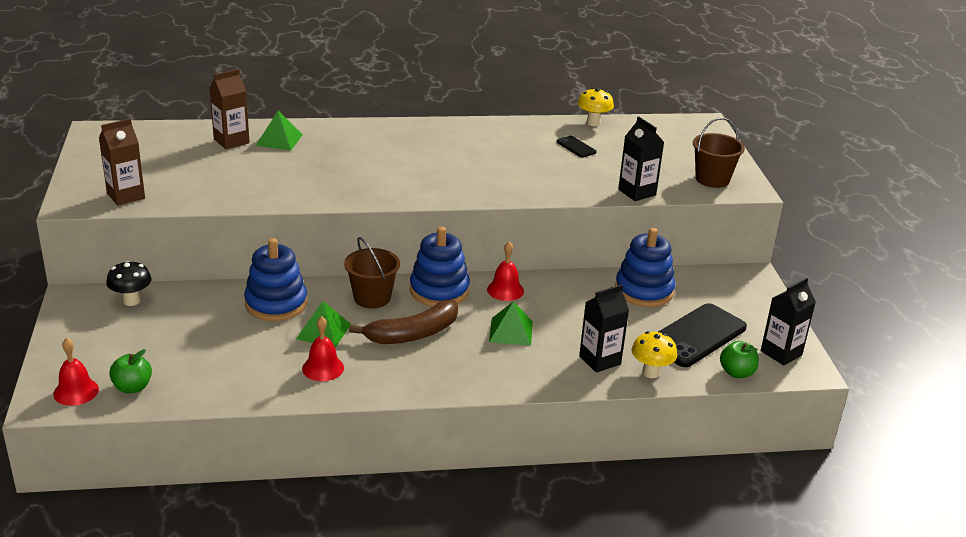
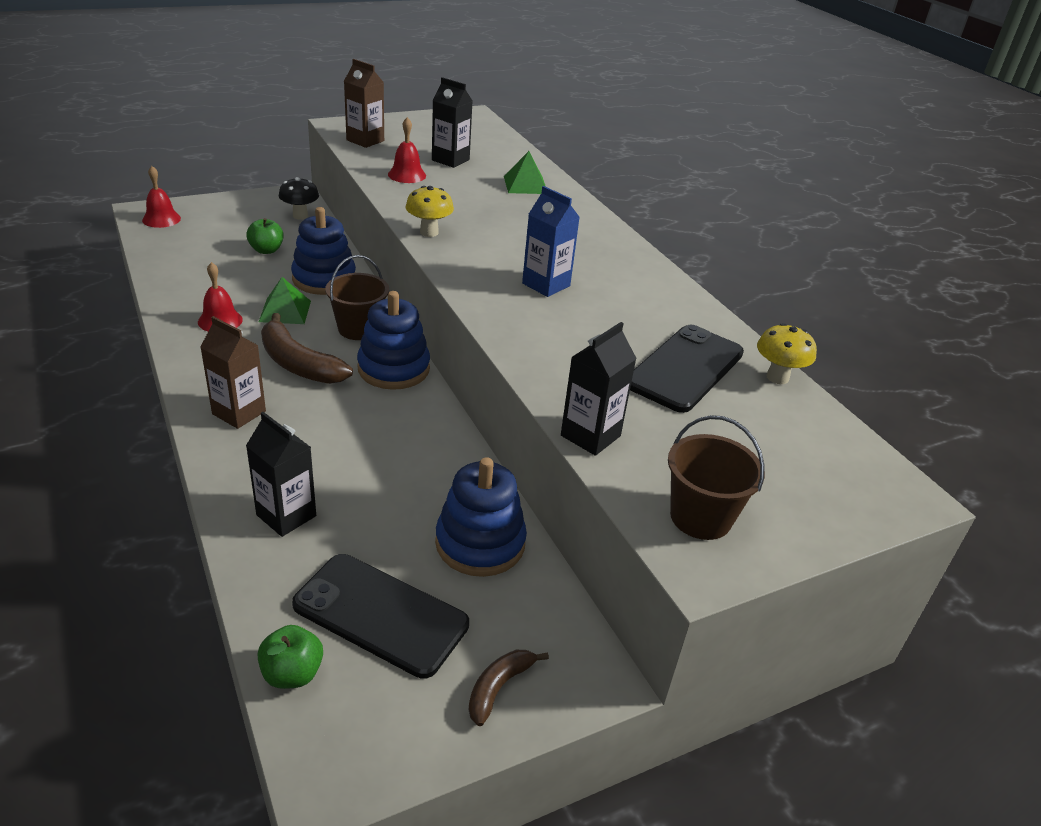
camera: 70 degrees right, 5 degrees up
green apple [109,349,152,393] -> green apple moved to [246,218,284,254]
brown carton [209,69,250,149] -> brown carton moved to [200,316,266,429]
red bell [487,242,524,301] -> red bell moved to [388,117,426,183]
green pyramid [489,301,533,346] -> none
black phone [557,136,597,158] -> black phone [630,325,744,413], size x2.21
yellow mushroom [632,331,677,378] -> yellow mushroom moved to [406,186,454,237]
black carton [761,278,816,365] -> black carton moved to [432,77,473,168]
none -> brown banana [469,650,549,726]
none -> blue carton [522,186,580,297]

